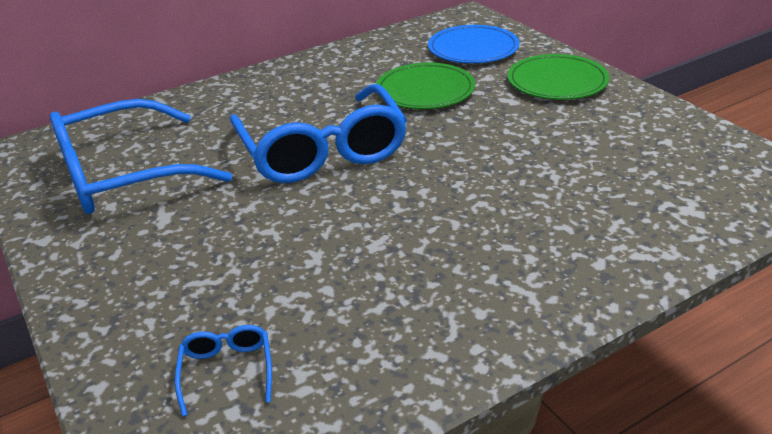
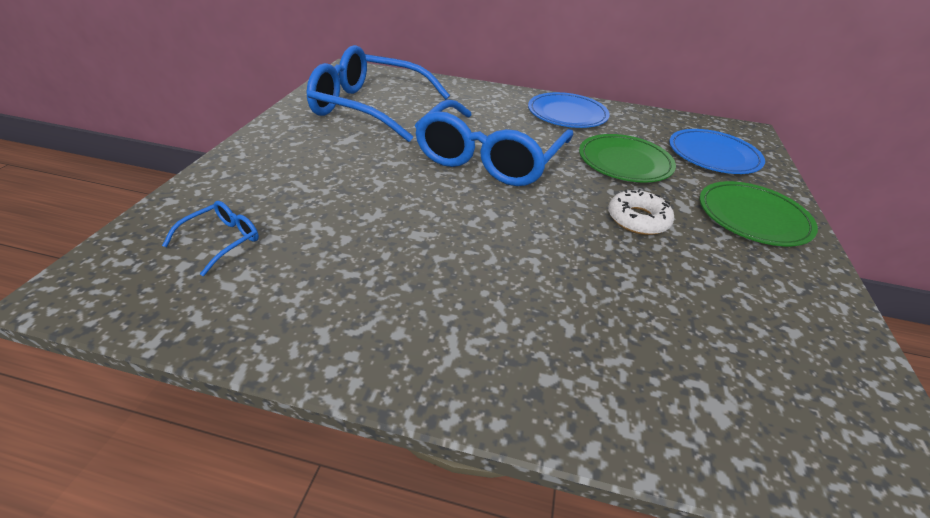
camera: 40 degrees right, 5 degrees up
none -> blue plate [528,92,610,128]
none -> white donut [608,189,674,235]

